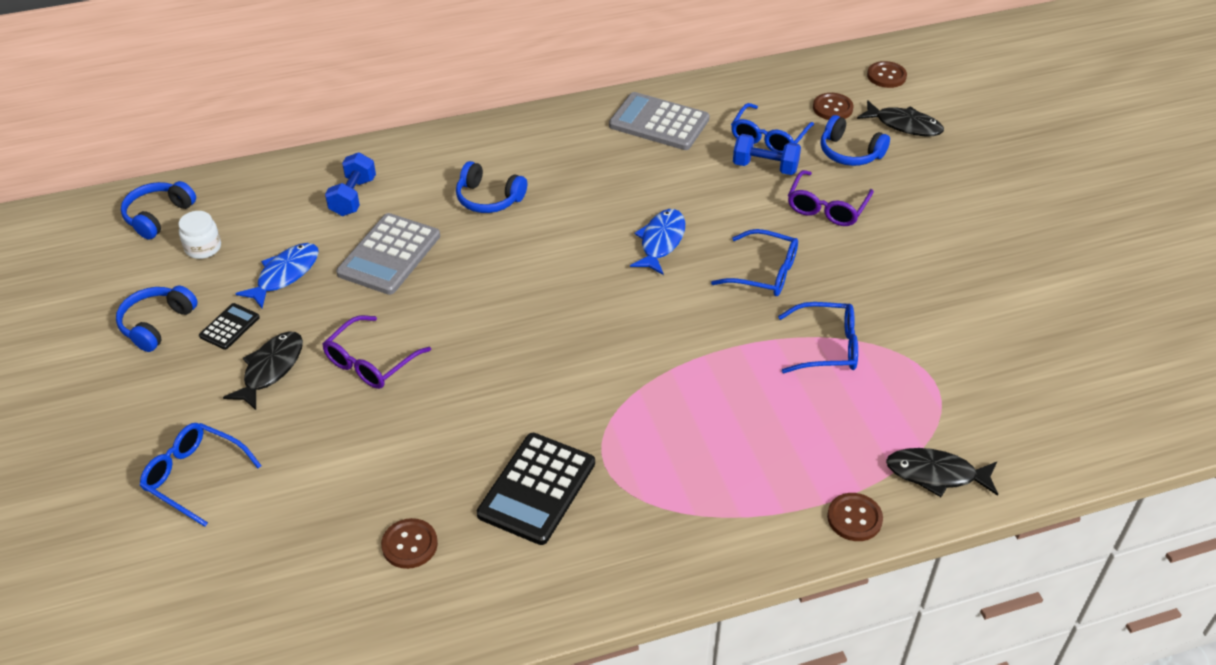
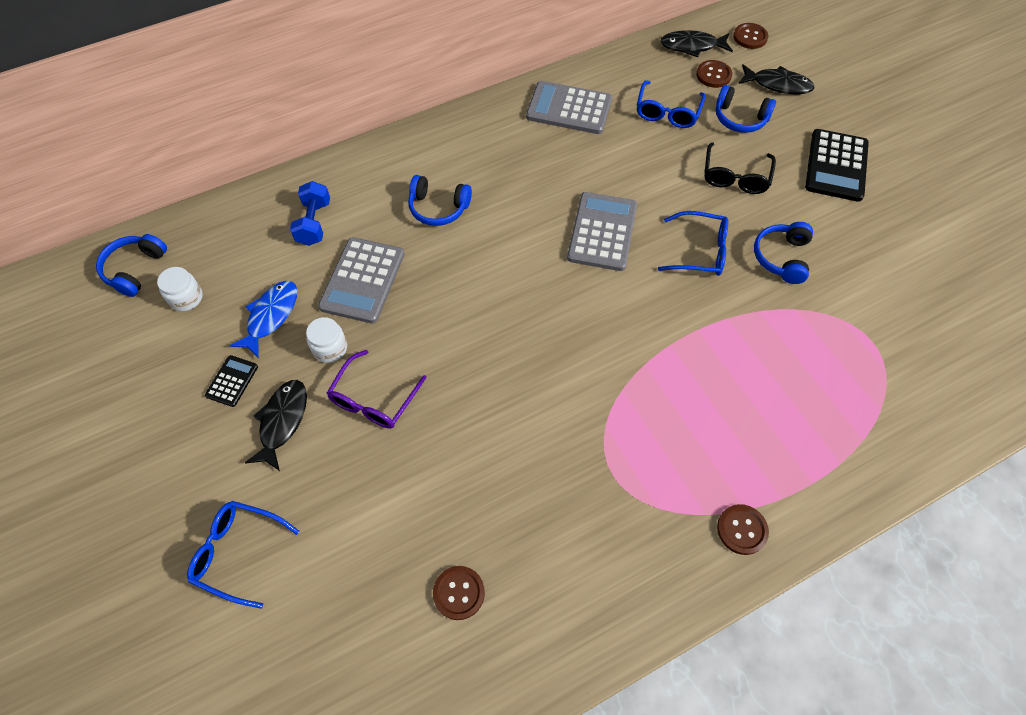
camera: 10 degrees left, 15 degrees up
blue headphones [116,286,198,352] -> blue headphones moved to [754,222,813,284]
black calculator [477,433,595,545] -> black calculator moved to [805,129,869,202]
blue fish [630,209,685,275] -> grey calculator [567,192,637,271]
blue dumbbell [733,134,801,175] -> none
blue glasses [778,302,858,373] -> none
purple glasses [788,170,874,226] -> black glasses [705,142,776,194]
brown button [827,493,883,541] -> brown button moved to [717,504,769,555]
black fish [886,448,998,497] -> black fish moved to [660,30,733,57]
none -> white jar [306,317,347,363]

